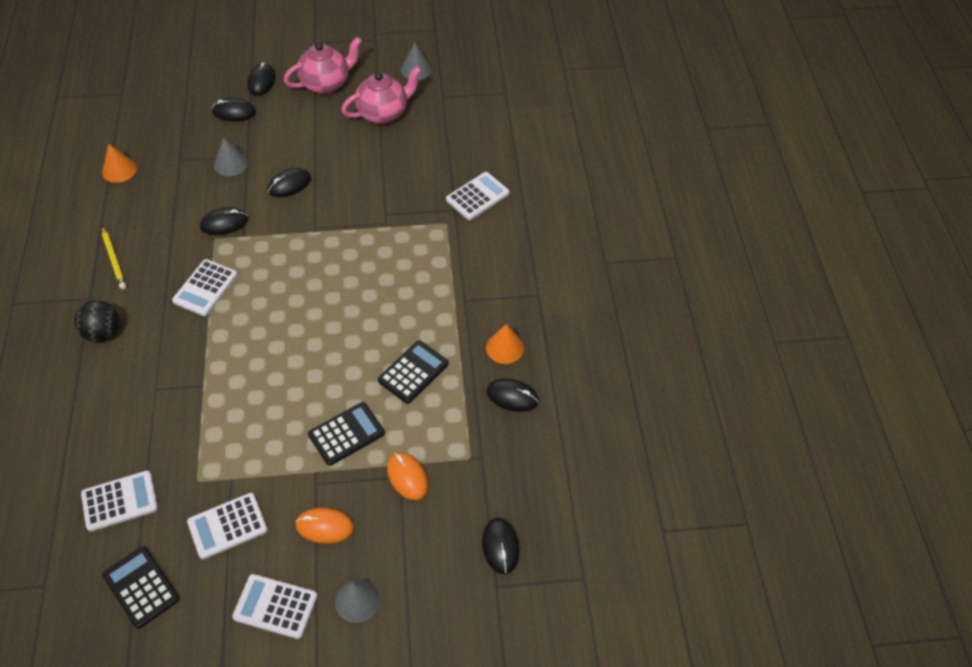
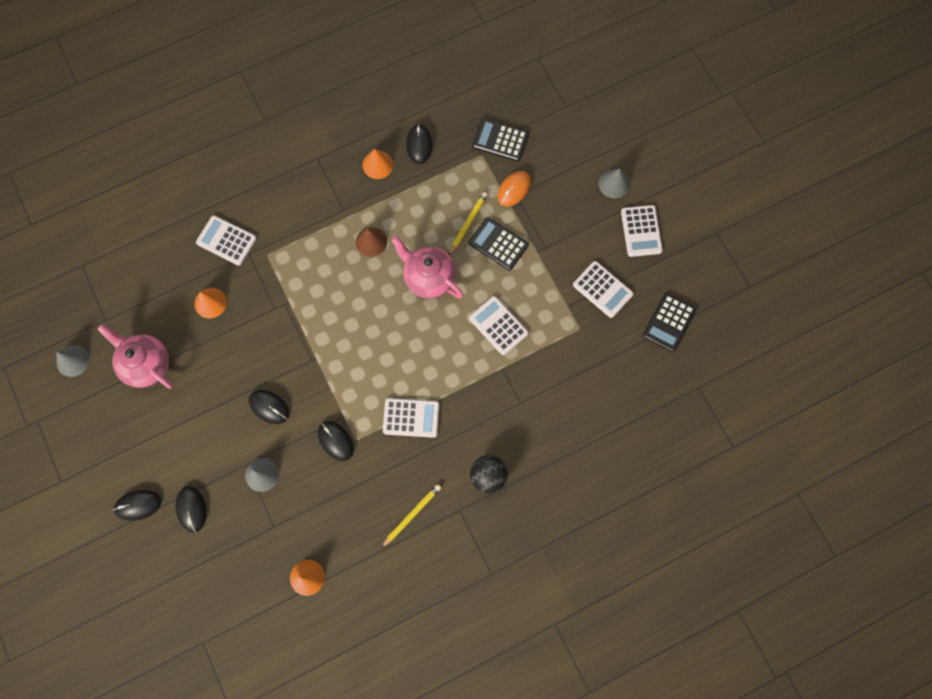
camera: 110 degrees left, 20 degrees up
white calculator [81,471,158,532] -> white calculator moved to [469,296,528,355]
pink teapot [284,37,362,94] -> pink teapot moved to [391,236,464,299]
orange mouse [295,508,354,544] -> none
black calculator [378,340,449,404] -> black calculator moved to [473,118,529,161]
black mouse [482,518,520,574] -> none
none -> orange cone [195,288,227,318]
none -> brown cone [356,227,387,257]
none -> yellow pencil [449,192,488,255]

